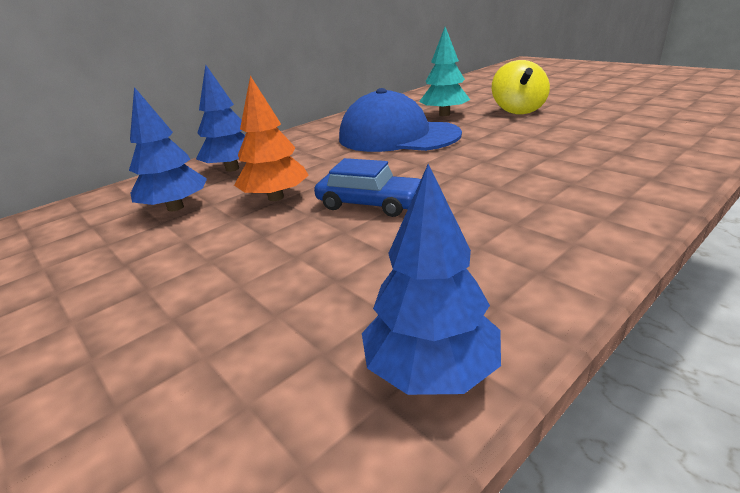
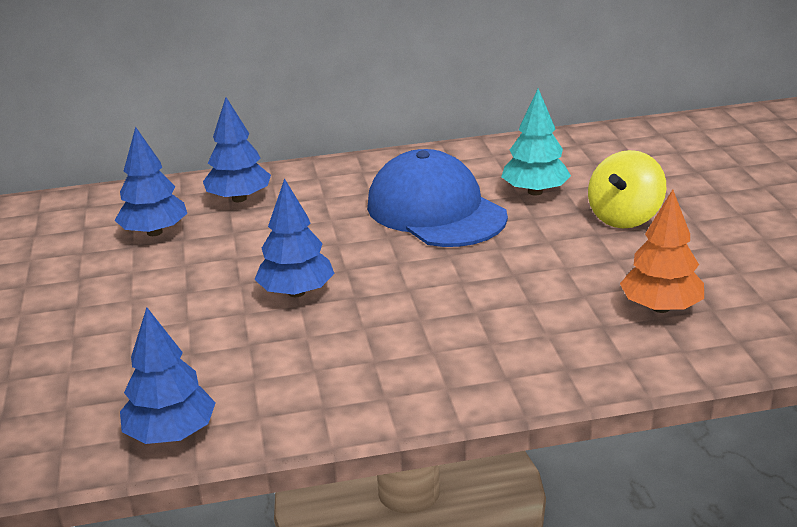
camera: 30 degrees right, 0 degrees up
orange tree [234,76,309,201] -> orange tree moved to [620,189,704,313]
blue car [314,158,421,217] -> blue tree [254,178,335,297]

